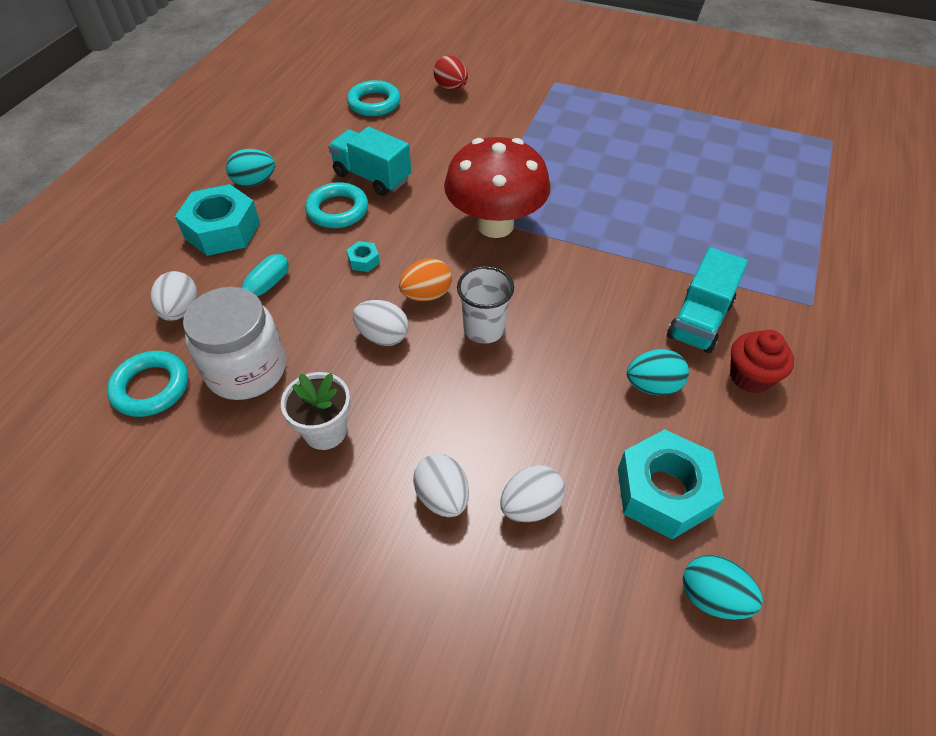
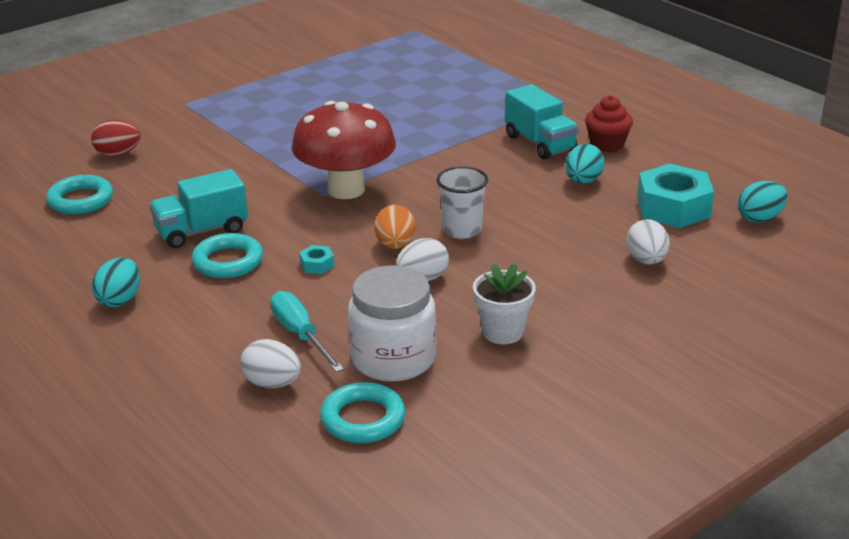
camera: 60 degrees left, 20 degrees down
turquoise nut [175,184,260,256] -> none
white egg [413,454,469,517] -> none

